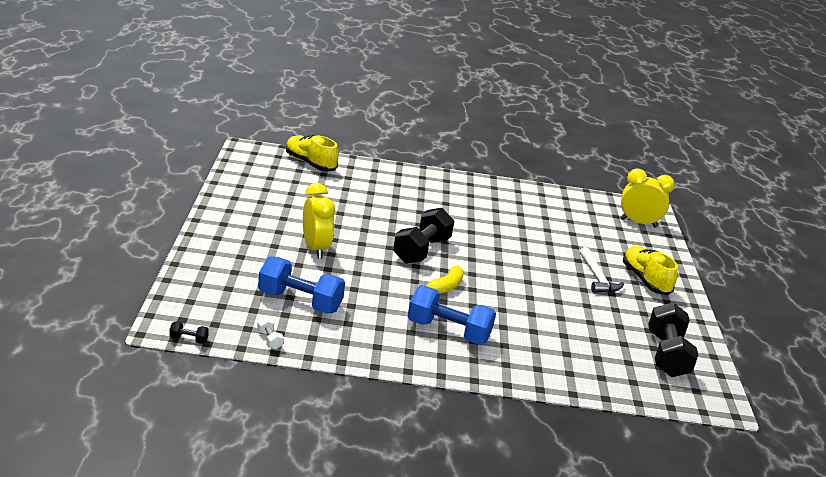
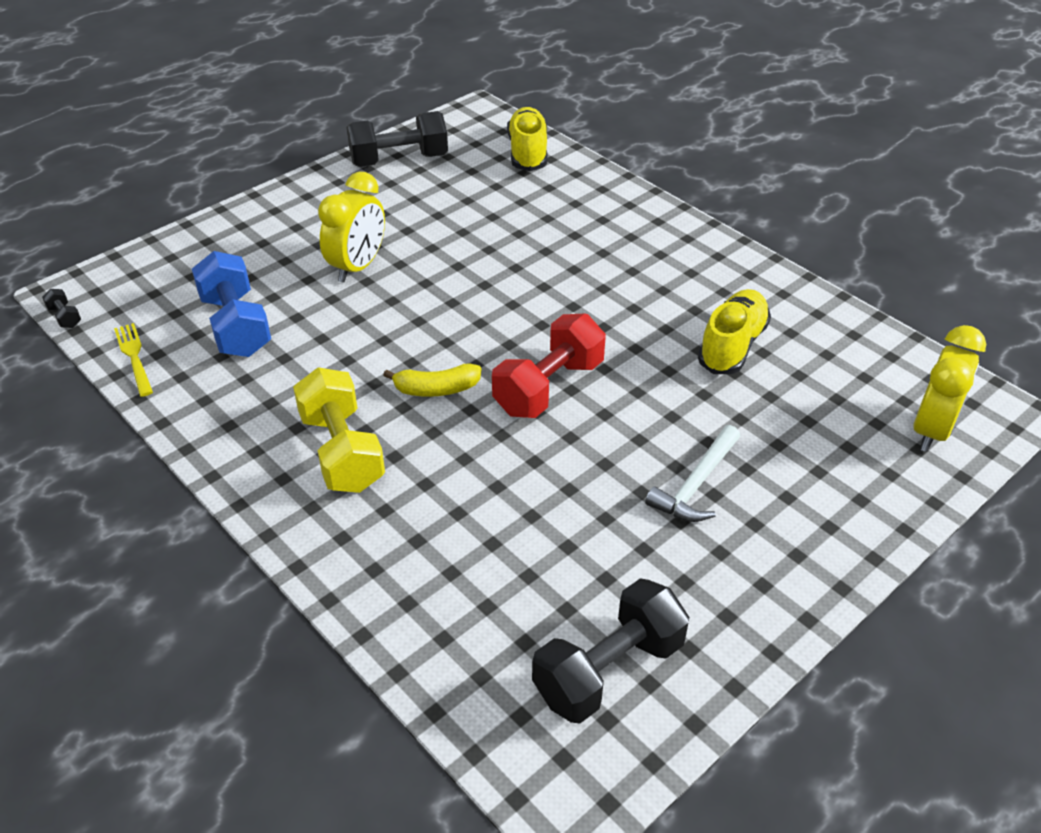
camera: 50 degrees right, 15 degrees up
white dumbbell [257,317,284,350] -> yellow fork [114,323,153,397]
black dumbbell [393,208,454,264] -> black dumbbell moved to [347,111,448,167]
blue dumbbell [408,286,496,345] -> yellow dumbbell [293,367,385,493]
yellow clock [620,169,675,228] -> yellow clock turned 60 degrees clockwise [914,325,986,452]
yellow shoe [623,246,678,295] -> yellow shoe moved to [698,289,771,374]
none -> red dumbbell [492,313,606,418]

